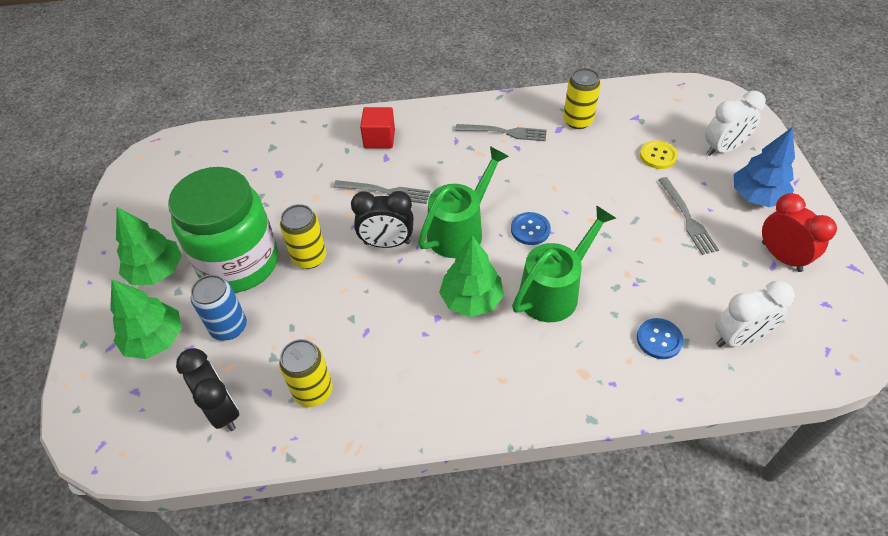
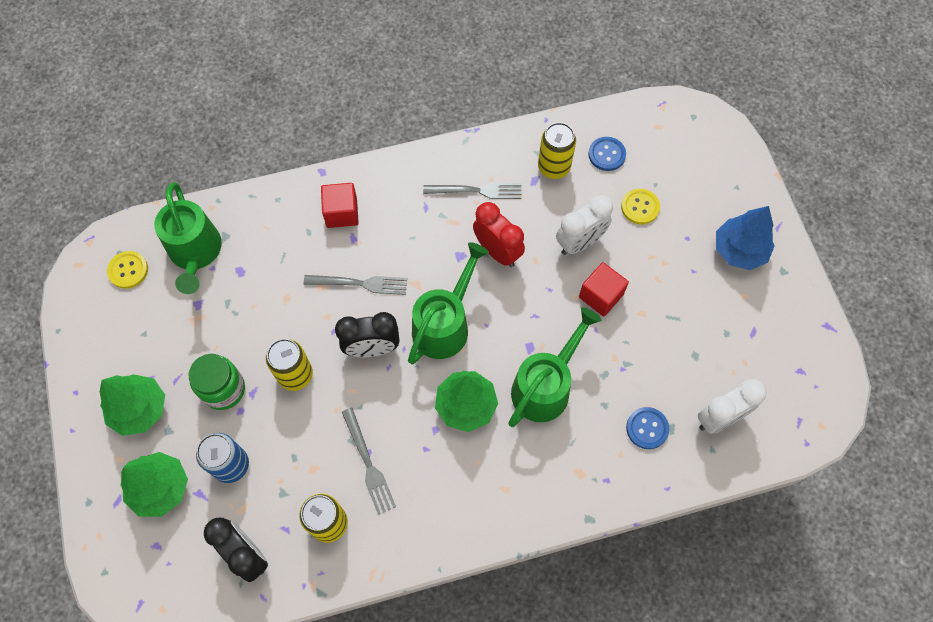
camera: 10 degrees left, 15 degrees up
green jar [168,167,278,293] -> green jar [188,354,245,410], size x0.53
blue button [511,212,551,245] -> blue button moved to [588,137,626,171]
grey fork [658,177,719,255] -> grey fork moved to [342,408,396,515]
white clock [705,91,766,156] -> white clock moved to [556,195,613,255]
red clock [762,193,837,272] -> red clock moved to [473,202,525,267]
none -> yellow button [107,251,148,289]
none -> green watering can [154,182,222,294]
none -> red cube [579,262,629,316]

